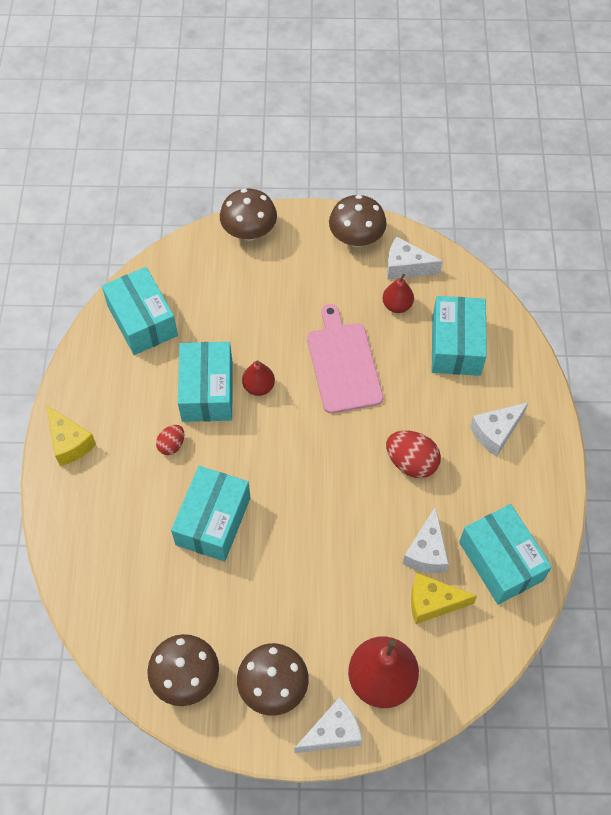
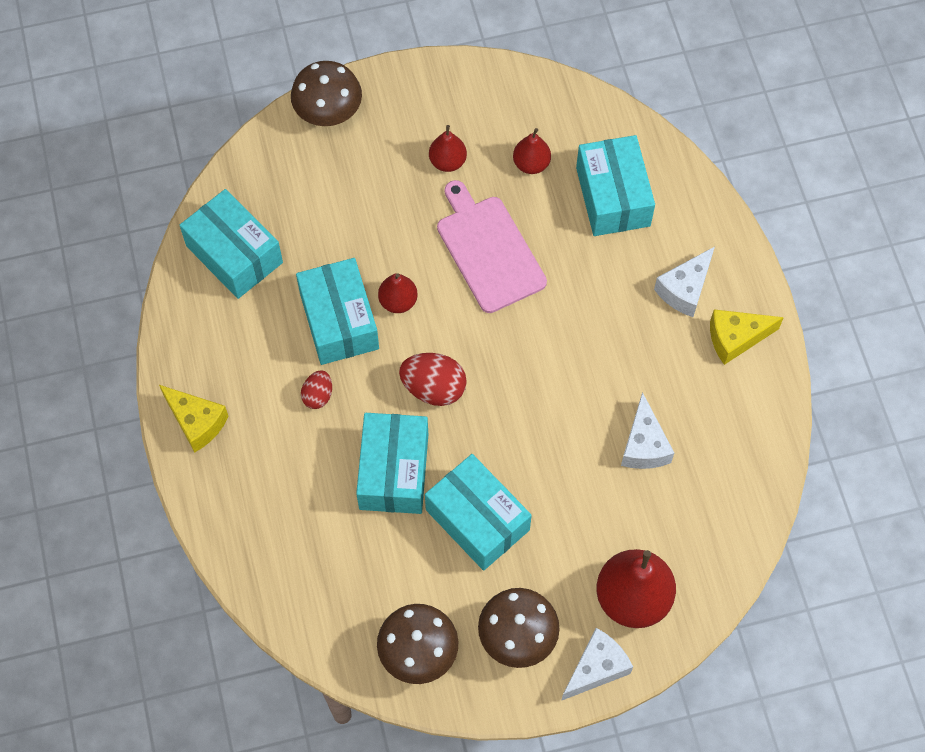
camera: 15 degrees left, 5 degrees up
brown mushroom [329,195,387,247] -> none
red egg [386,431,441,478] -> red egg moved to [399,353,467,406]
white cheese [387,236,443,280] -> none
yellow cheese [411,573,477,624] -> yellow cheese moved to [710,309,784,365]
turquoise box [459,504,552,605] -> turquoise box moved to [425,454,532,571]
none -> red pear [429,125,467,172]

